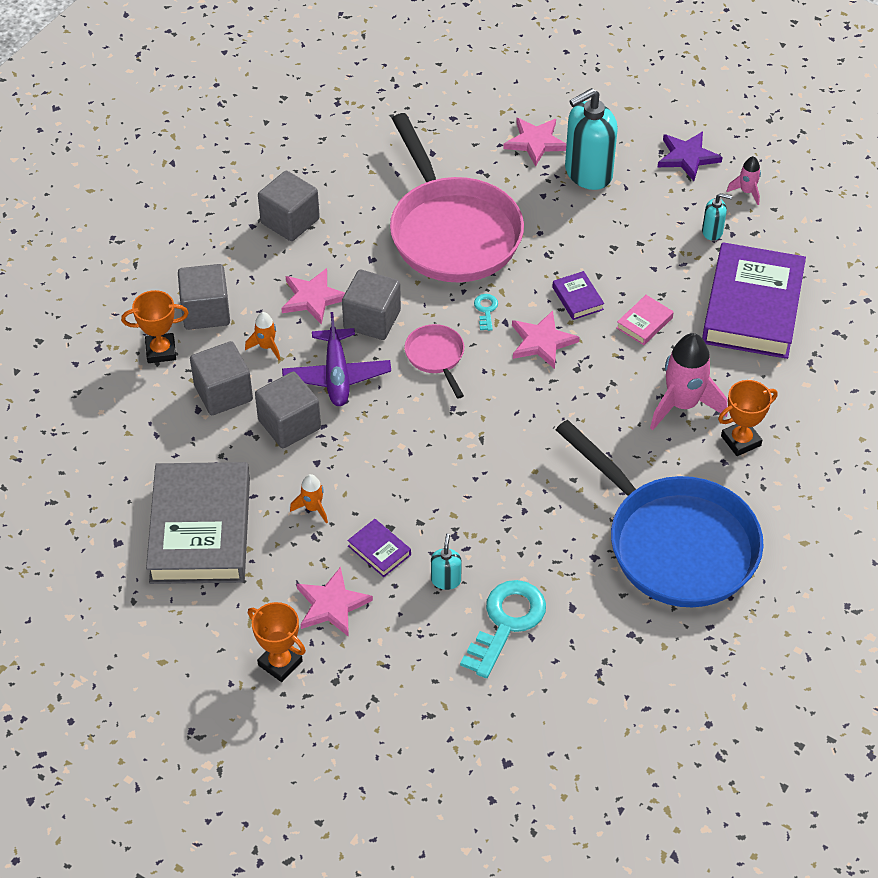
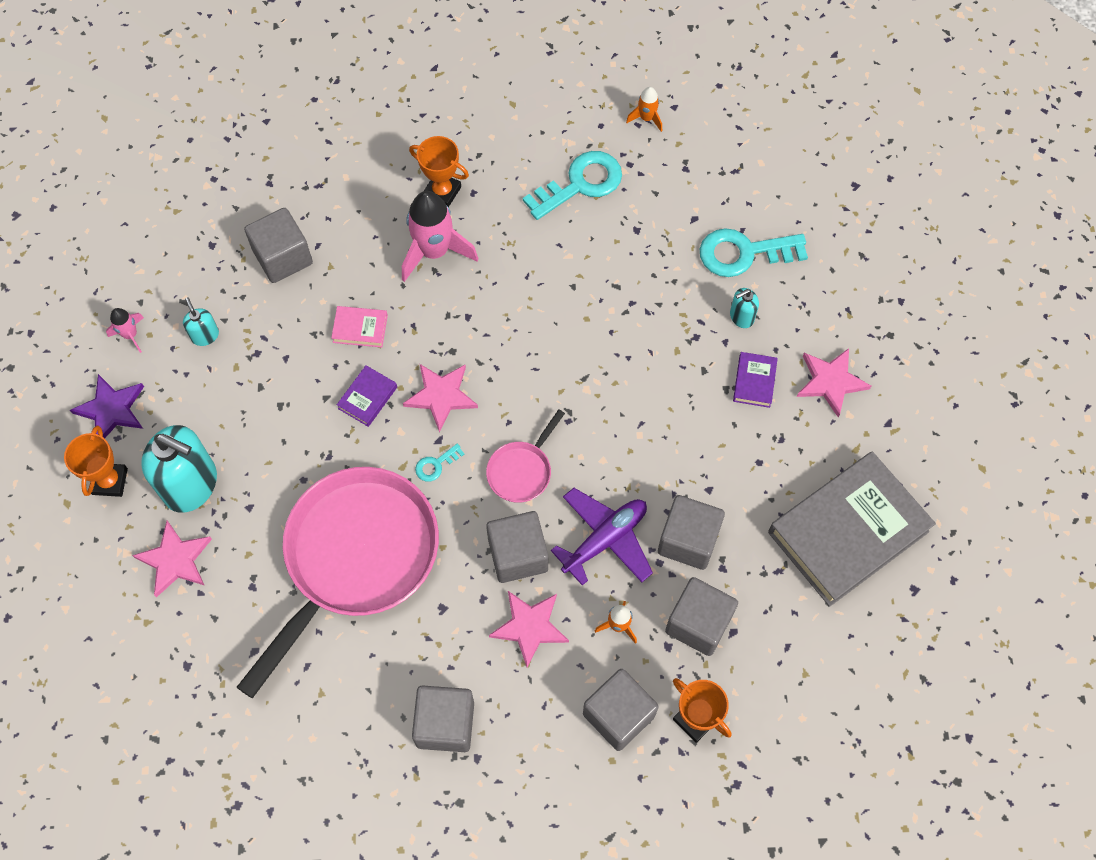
camera: 125 degrees left, 15 degrees up
orange trophy [248,602,306,682] -> orange trophy moved to [64,426,128,497]
orange rocket [290,474,328,524] -> orange rocket moved to [626,87,662,132]
blue pan [556,420,764,607] -> turquoise key [523,151,622,220]
purple book [702,242,806,359] -> grey cube [244,208,313,283]

